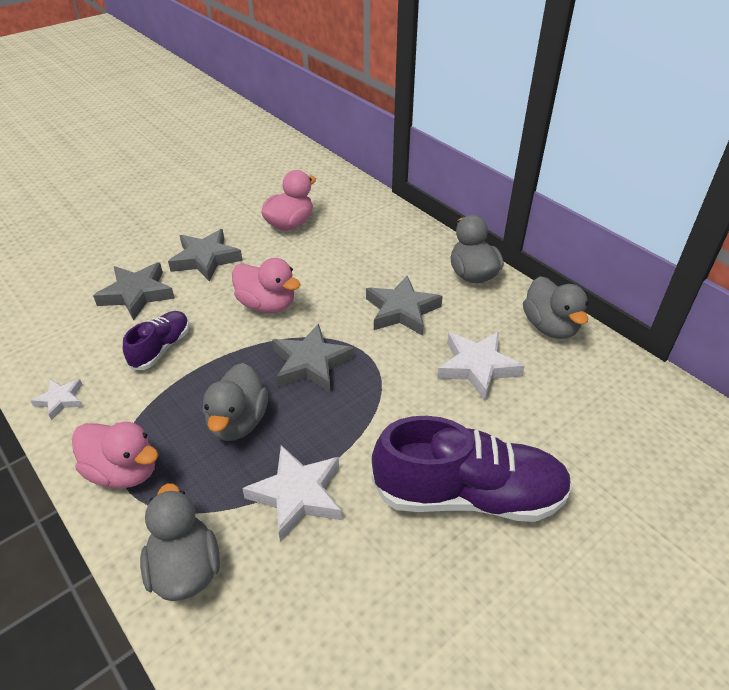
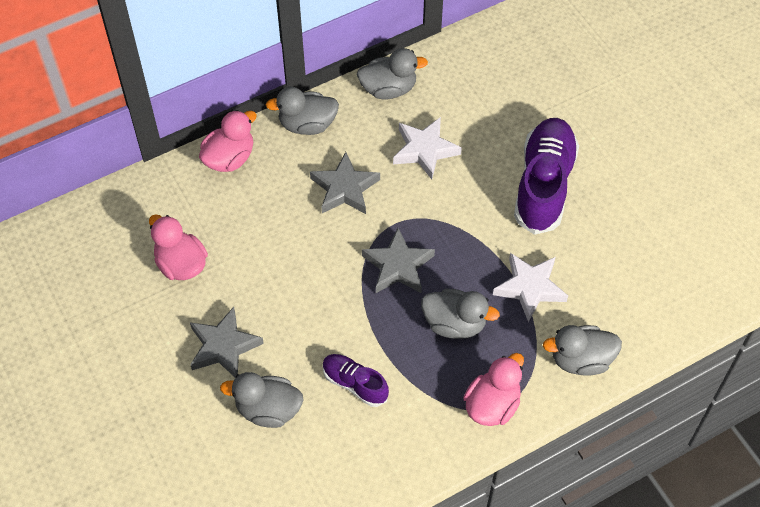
camera: 80 degrees left, 15 degrees up
white star [30,379,83,420] -> none
grey star [93,262,175,320] -> grey duck [220,372,303,428]
pink duck [232,258,301,313] -> pink duck moved to [199,110,257,172]

